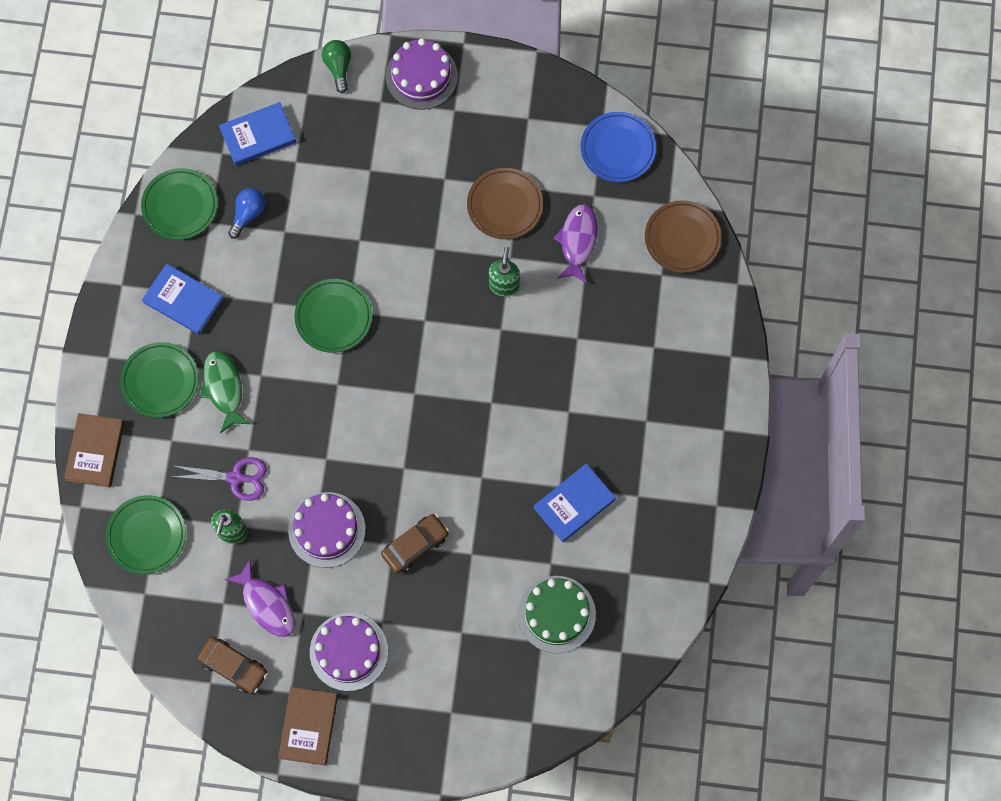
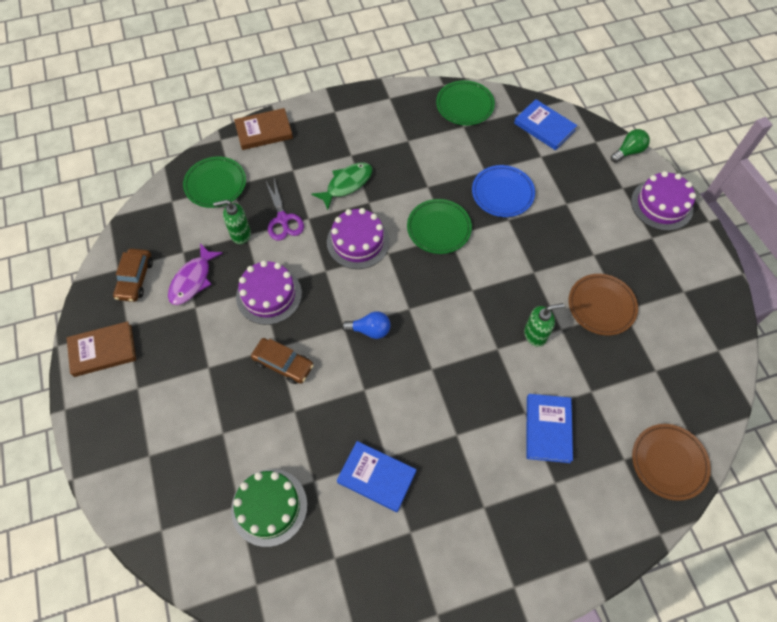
camera: 65 degrees right, 10 degrees down
green plate [120,342,199,418] -> none
blue book [142,264,224,335] -> blue book moved to [526,394,573,463]
blue light bulb [228,188,266,239] -> blue light bulb moved to [342,311,391,339]
purple cake [310,613,388,691] -> purple cake moved to [327,208,390,269]
purple fish [553,204,598,283] -> none
blue plate [581,112,656,182] -> blue plate moved to [472,165,535,217]

